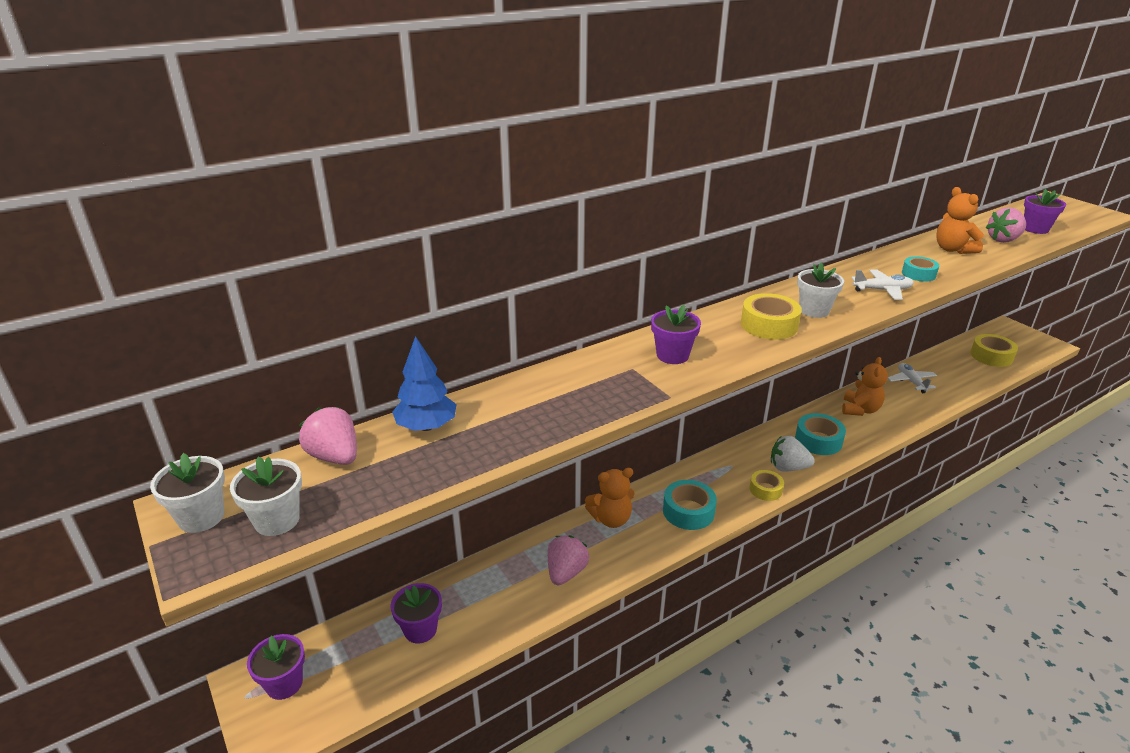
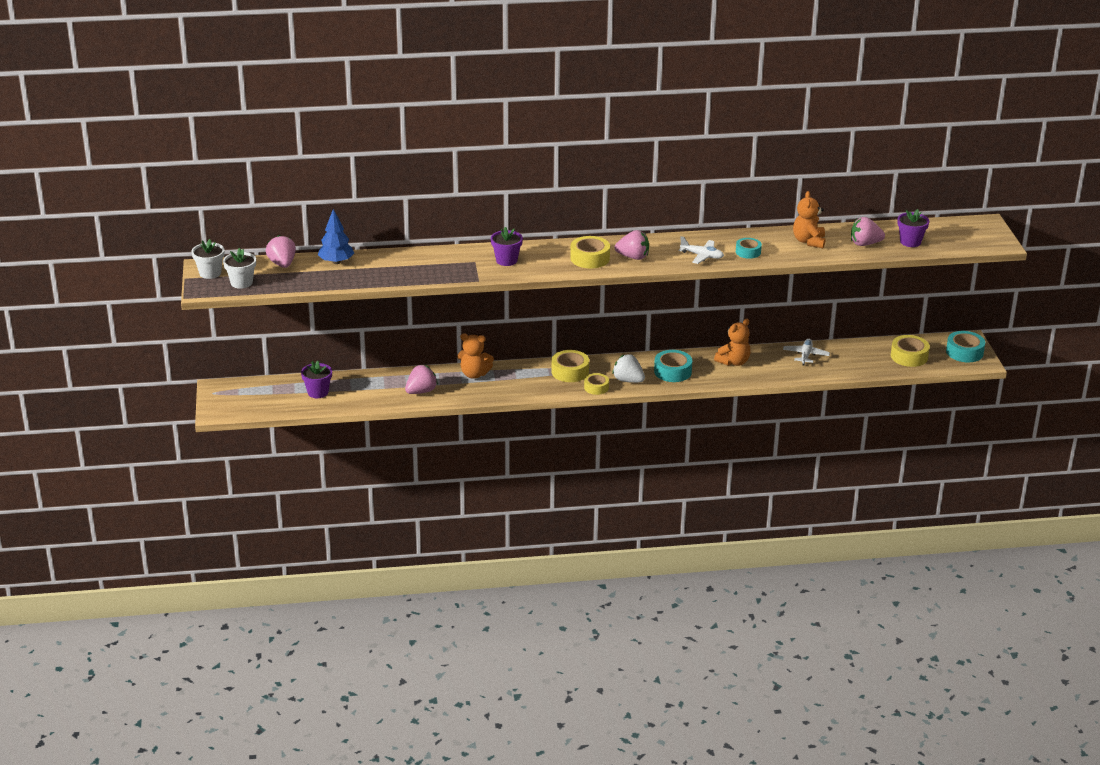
camera: 25 degrees right, 0 degrees up
purple flower pot [247,634,305,700] -> none
turquoise tape [663,480,717,530] -> turquoise tape moved to [946,331,985,362]
white flower pot [797,262,844,318] -> pink strawberry [614,230,649,260]
none -> yellow tape [551,350,589,382]

